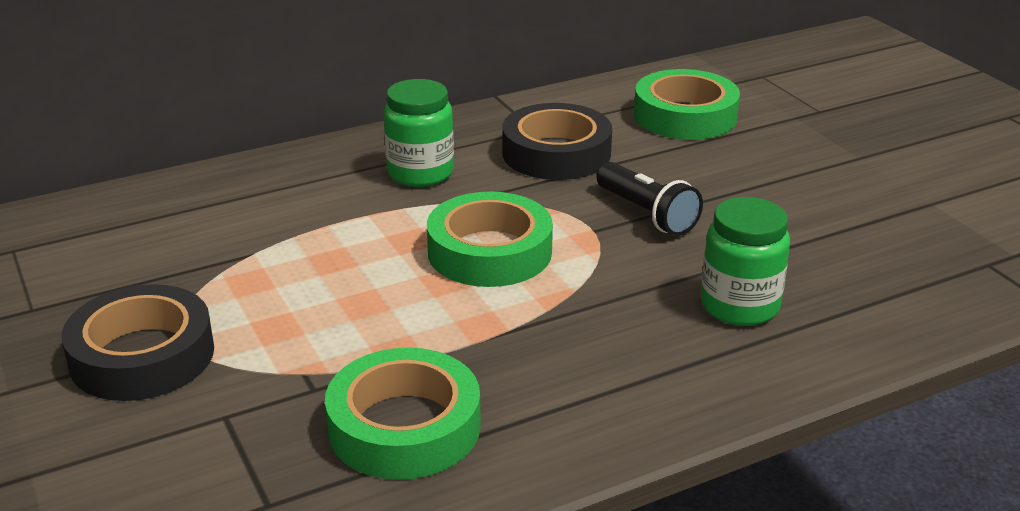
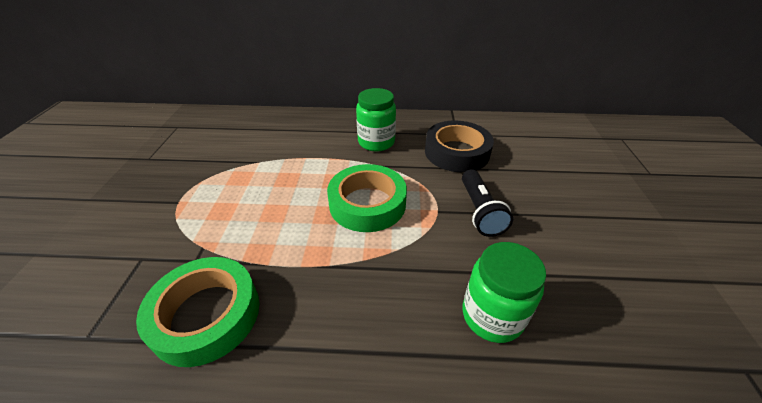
camera: 30 degrees right, 10 degrees up
black tape [62,284,214,401] -> none
green tape [634,69,740,140] -> none

